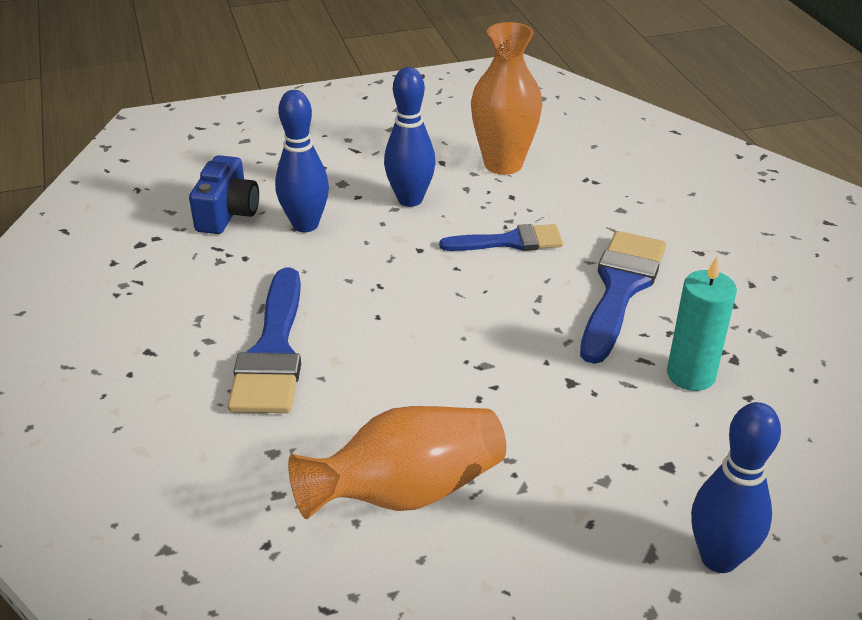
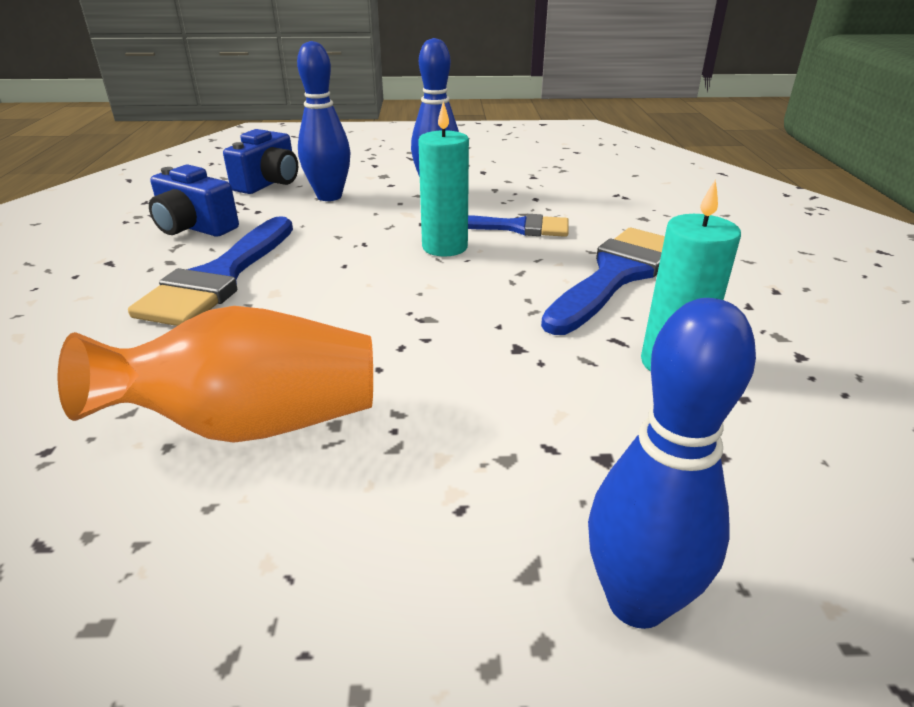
camera: 15 degrees right, 5 degrees down
orange vase [471,22,542,175] -> none
none -> blue camera [149,165,239,237]
none -> turquoise candle [418,102,469,257]

